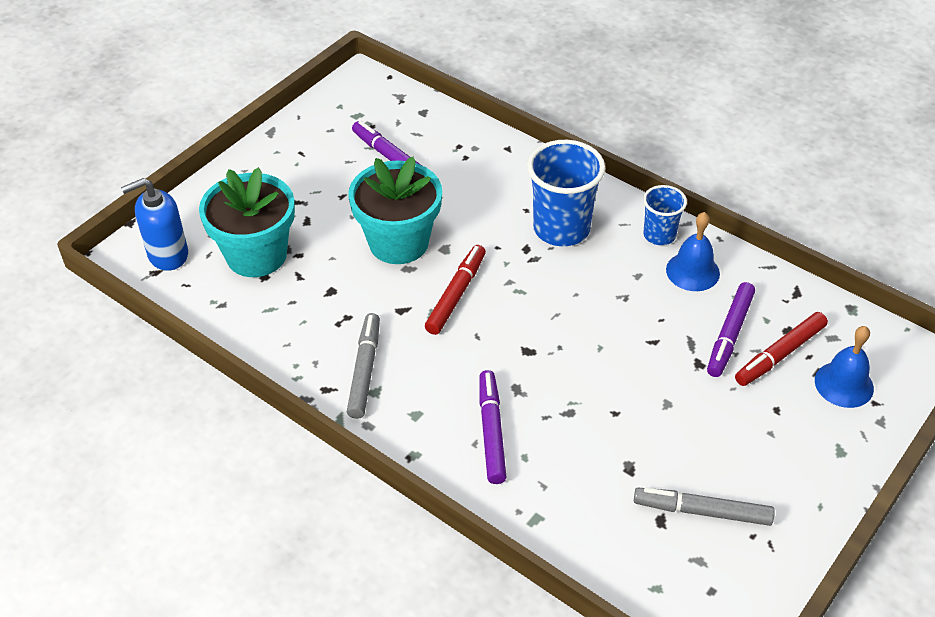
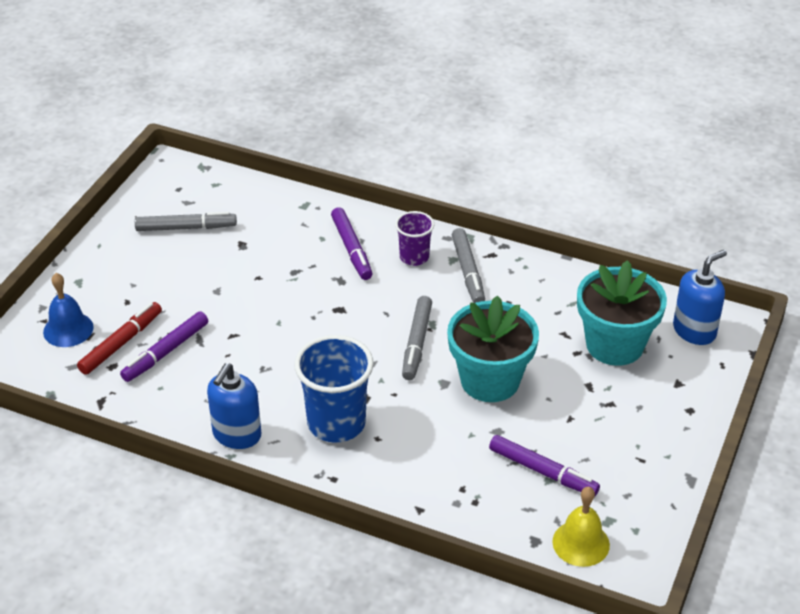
camera: 165 degrees right, 5 degrees down
red marker [425,245,486,335] -> grey marker [402,296,432,380]
blue cup [643,185,687,245] -> blue soap dispenser [207,363,261,449]
blue bell [666,212,720,291] -> none
purple marker [707,282,755,377] -> purple marker turned 150 degrees counterclockwise [120,311,208,382]
none -> purple cup [395,211,434,266]
none -> yellow bell [552,487,610,567]

